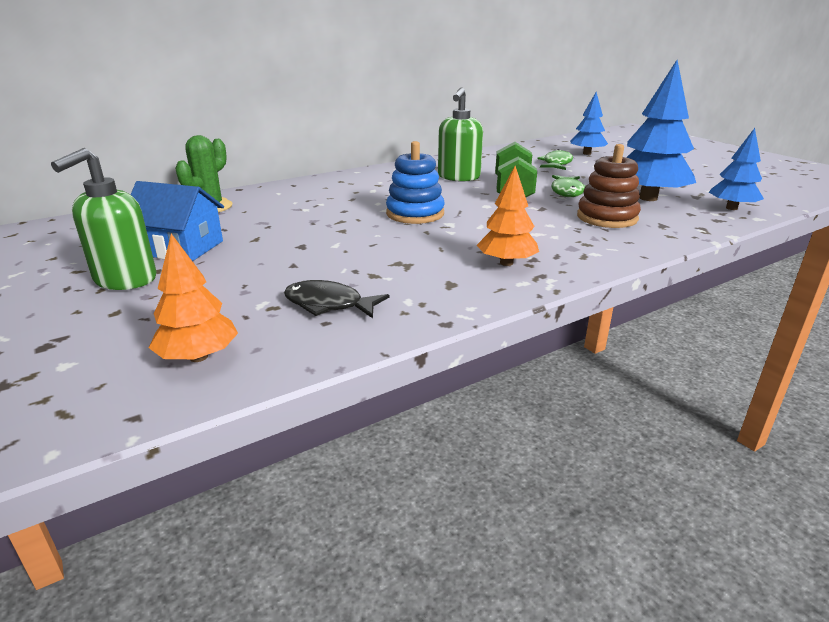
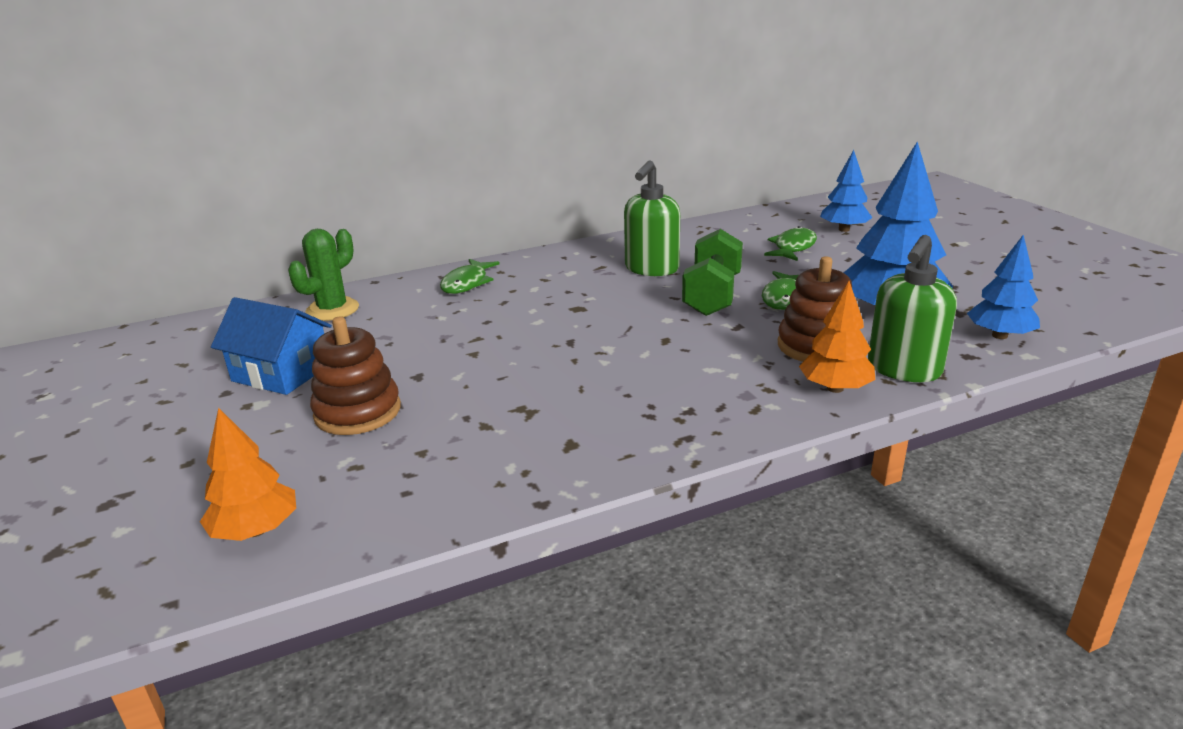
camera: 10 degrees right, 0 degrees up
green soap dispenser [51,148,156,290] -> green soap dispenser moved to [868,235,957,382]
black fish [284,280,389,318] -> none
blue stacking toy [386,141,444,224] -> none
orange tree [477,166,539,266] -> orange tree moved to [799,281,875,393]
none -> brown stacking toy [310,316,401,435]
none -> green fish [440,259,500,294]

